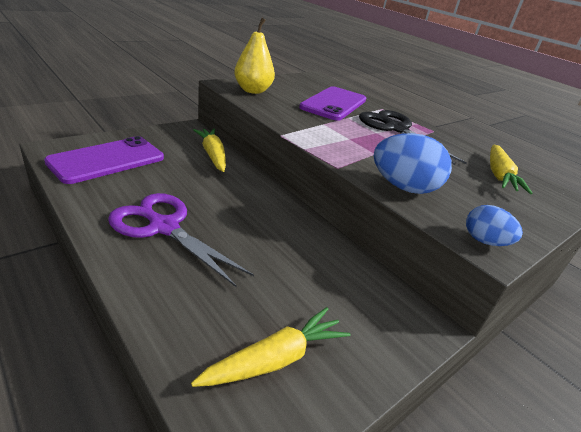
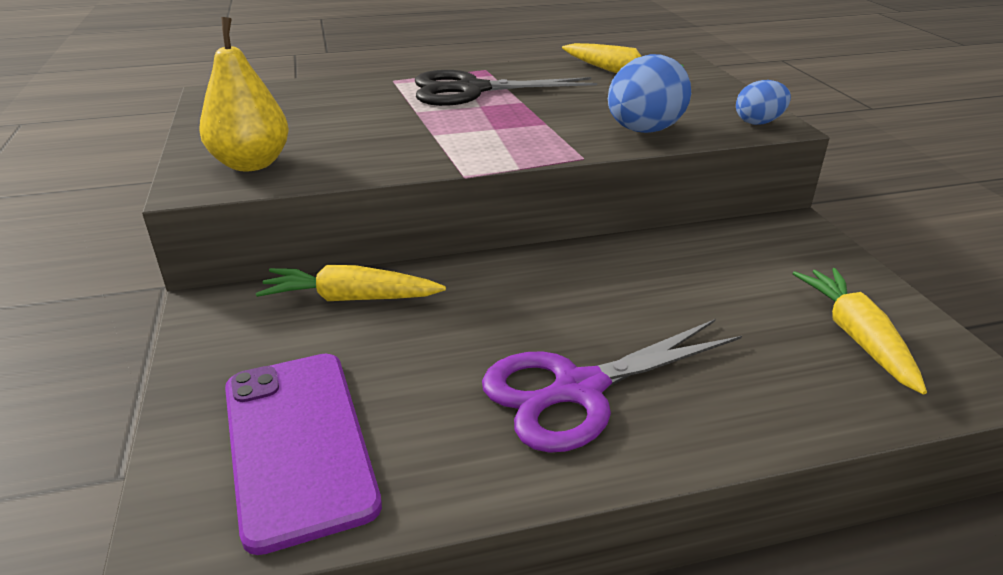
camera: 60 degrees left, 0 degrees up
purple phone [299,86,366,121] -> none

